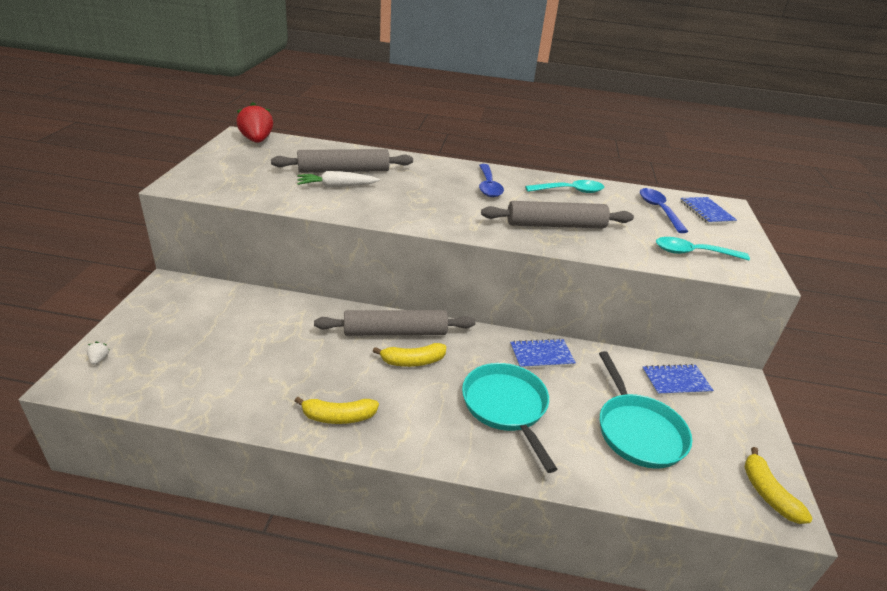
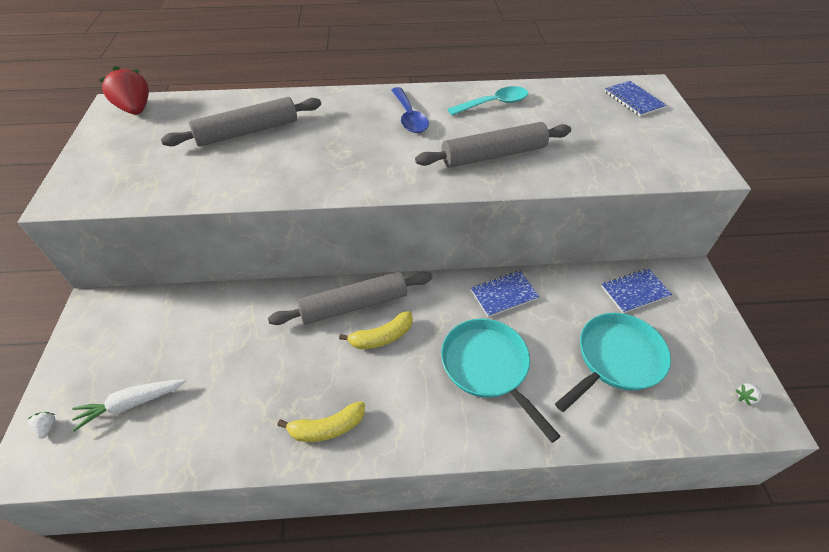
camera: 10 degrees left, 15 degrees up
white carrot [297,171,380,188] -> white carrot moved to [72,379,186,432]
turquoise pan [599,351,692,469] -> turquoise pan turned 105 degrees counterclockwise [555,313,671,412]
blue spoon [640,188,688,233] -> none
turquoise spoon [656,237,750,261] -> none
yellow banana [744,447,812,524] -> white strawberry [736,383,762,406]

